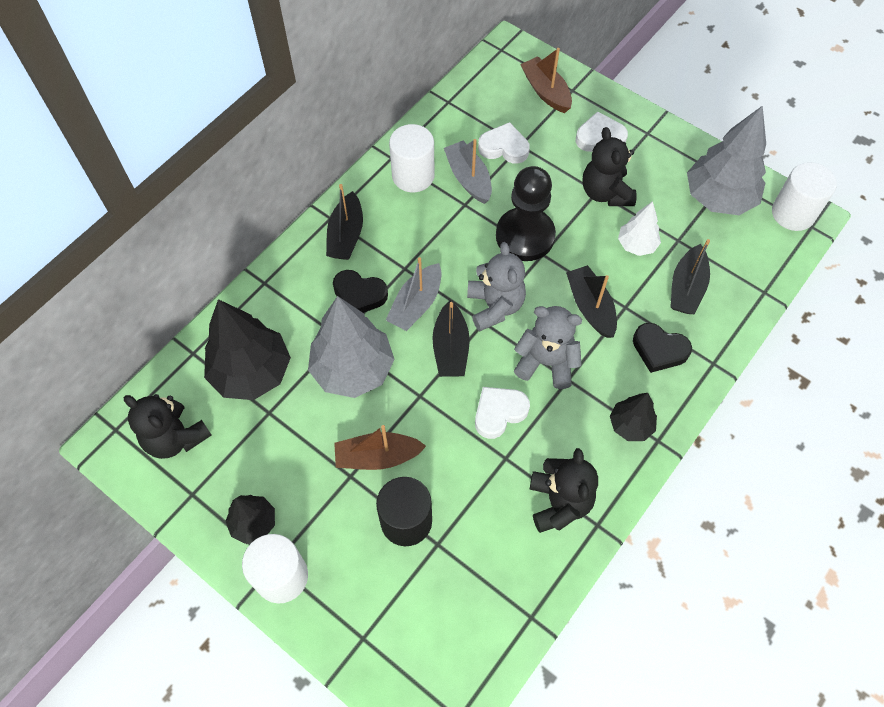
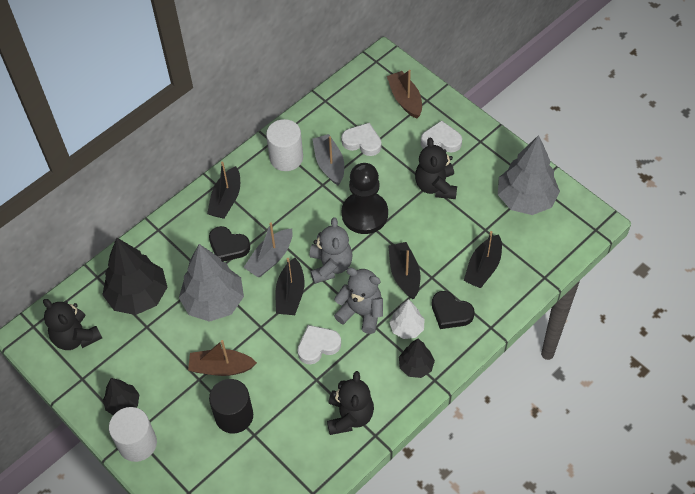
camera: 10 degrees right, 5 degrees down
white tree [618,201,661,256] -> white tree moved to [389,299,425,339]
white cylinder [772,162,837,231] -> none

